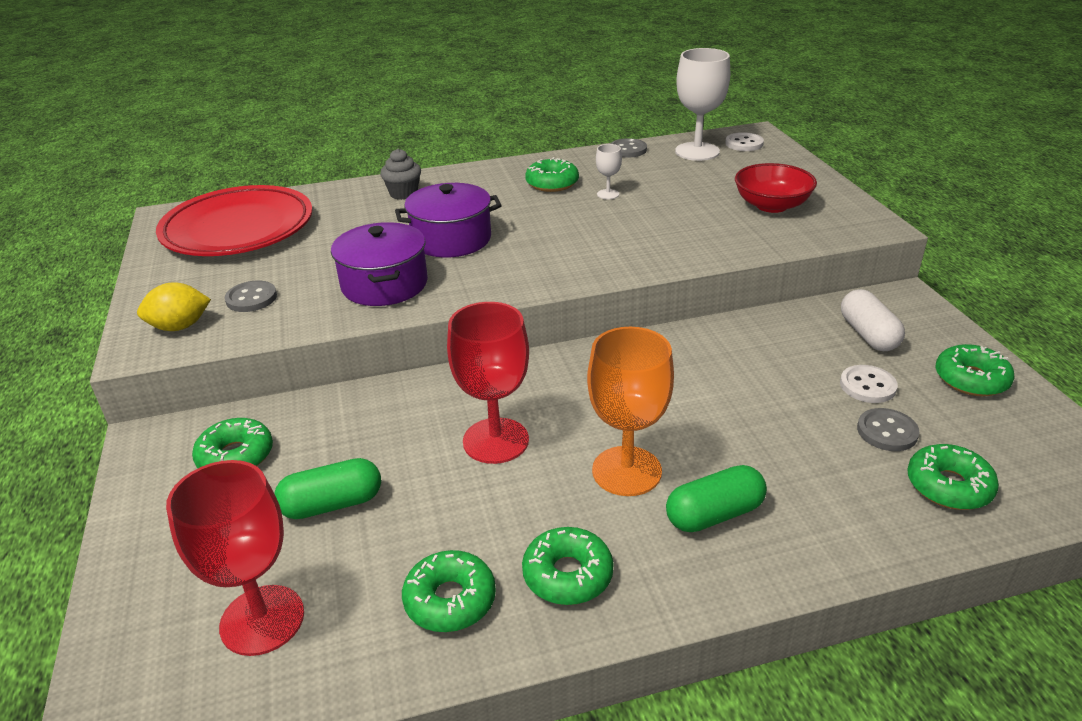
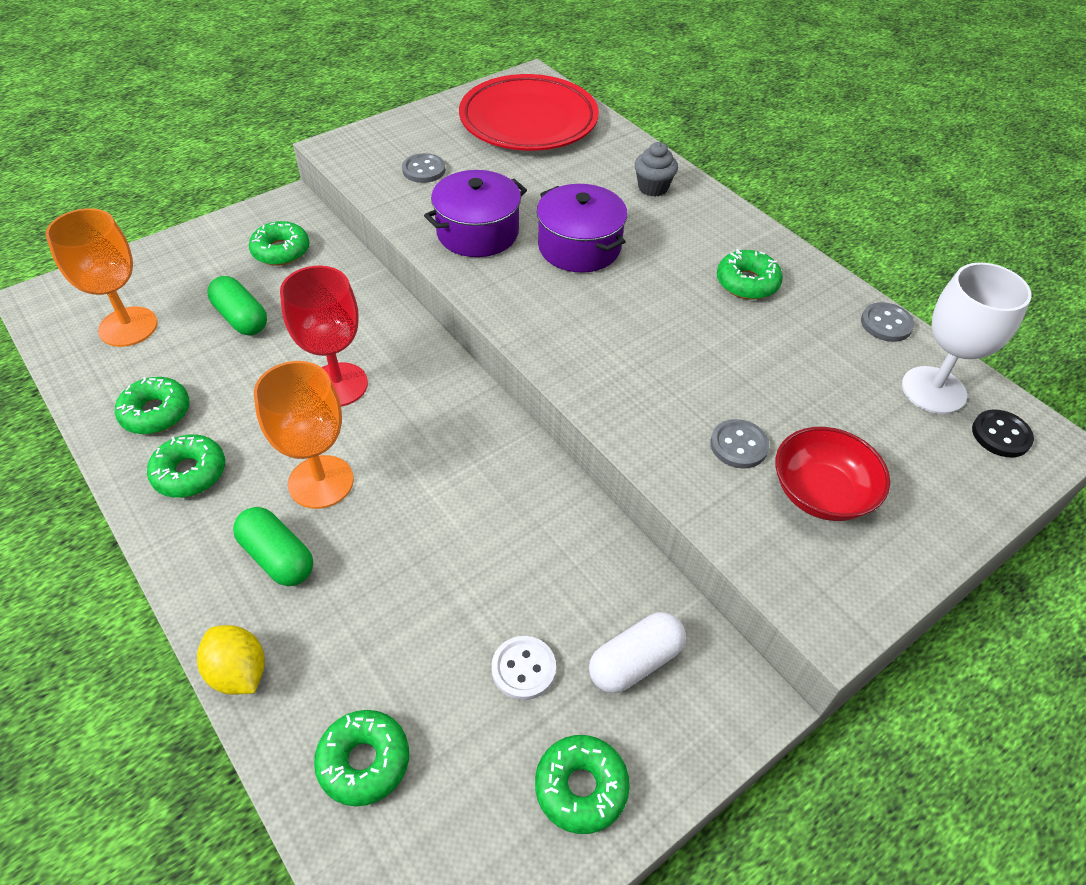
camera: 65 degrees right, 15 degrees up
yellow lemon [137,282,211,331] -> yellow lemon moved to [197,625,265,694]
red goblet [166,460,304,656] -> orange goblet [46,208,158,347]
white goblet [596,144,622,199] -> none
white button [725,132,764,151] -> black button [972,410,1034,457]
grey button [857,408,919,451] -> grey button moved to [710,419,769,469]

